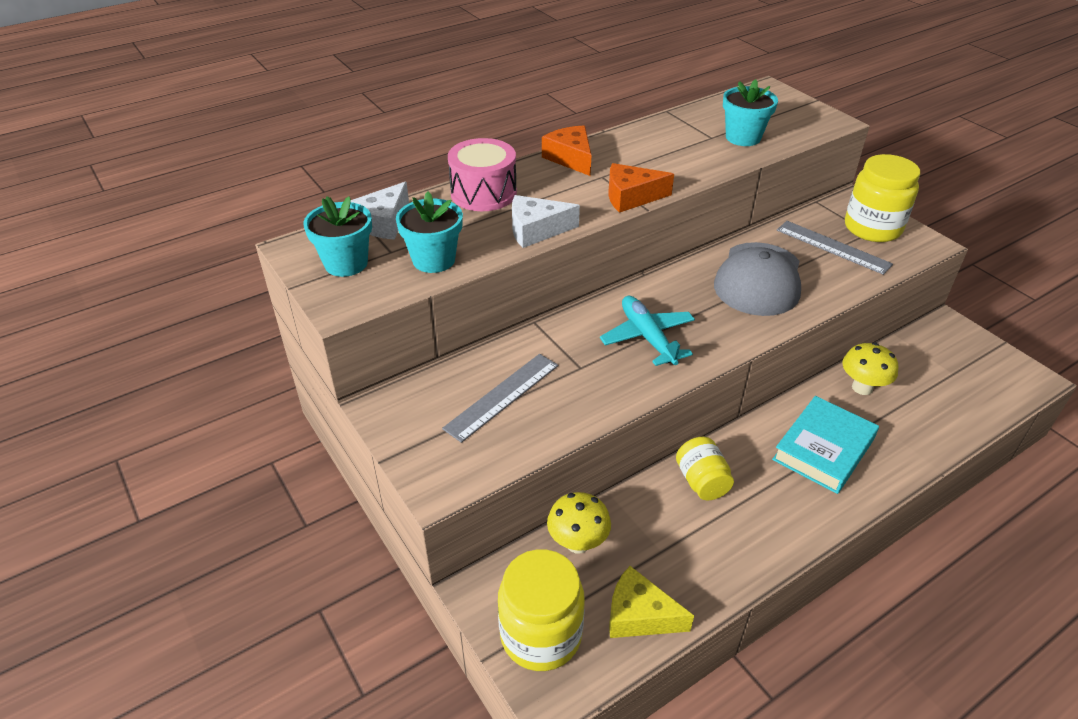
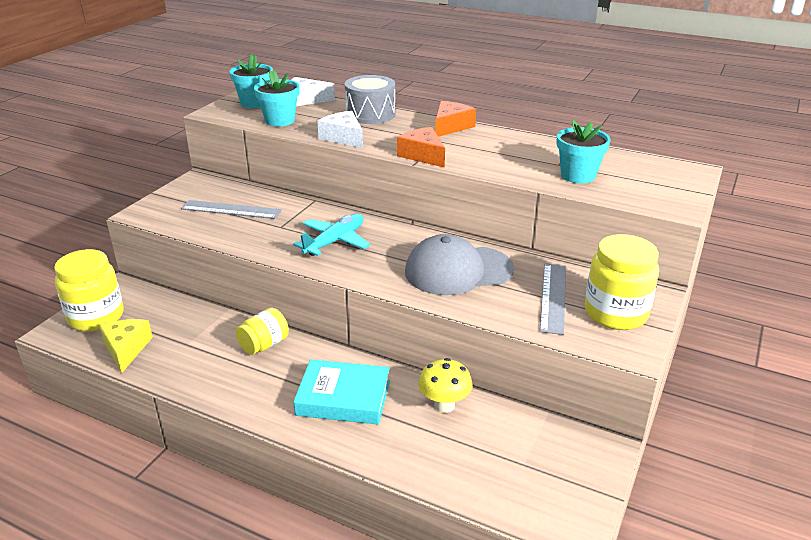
camera: 60 degrees right, 10 degrees down
pink drum [448,138,517,211] -> grey drum [345,75,395,124]
yellow mushroom [547,492,611,553] -> none

